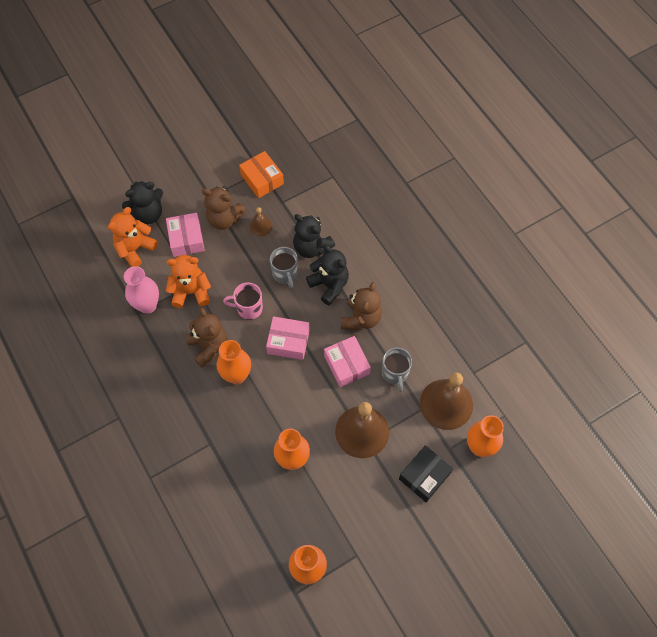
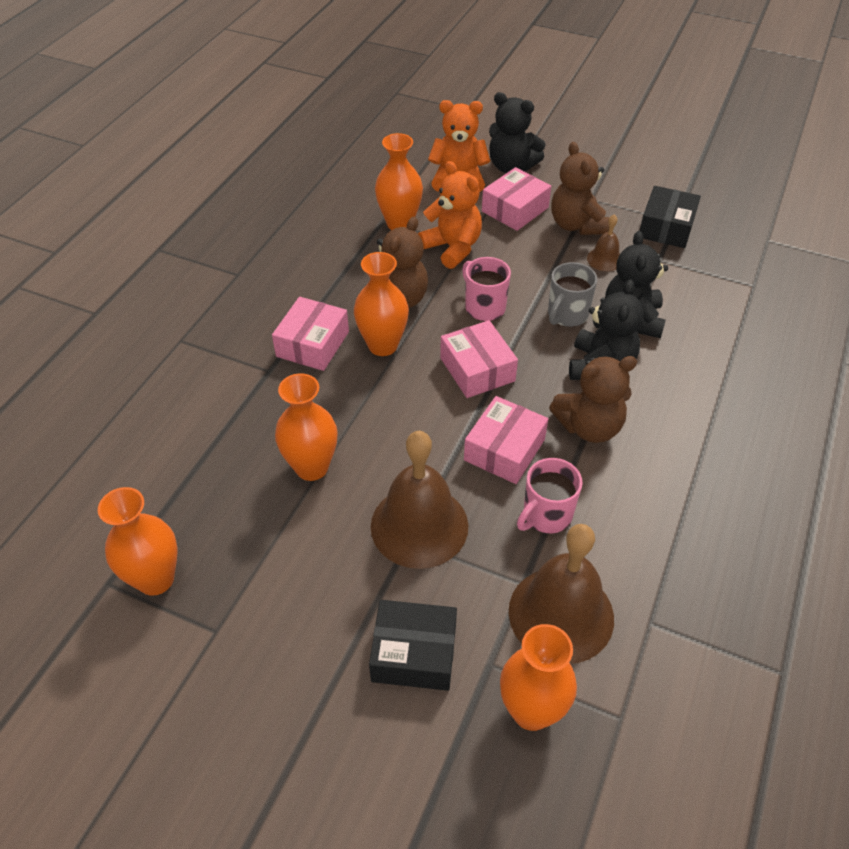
camera: 55 degrees right, 15 degrees down
pink vase [124,266,159,314] -> orange vase [375,133,423,230]
orange box [239,151,284,198] -> black box [640,186,701,248]
grey mug [382,348,412,392] -> pink mug [517,458,583,533]
none -> pink box [272,297,349,371]

